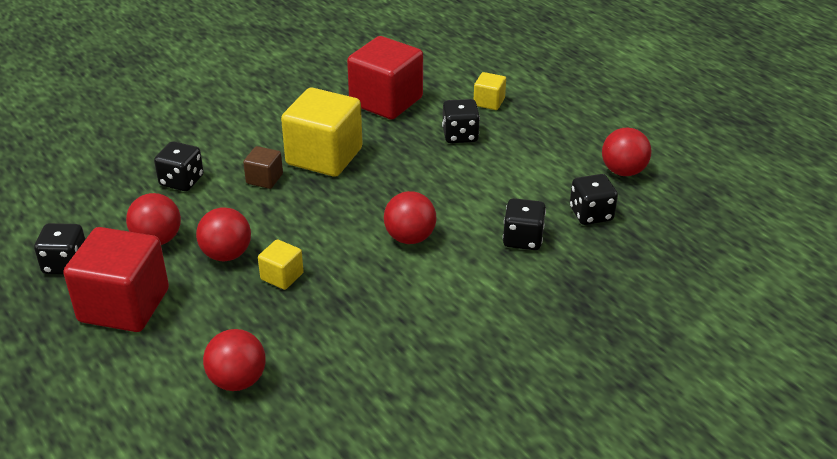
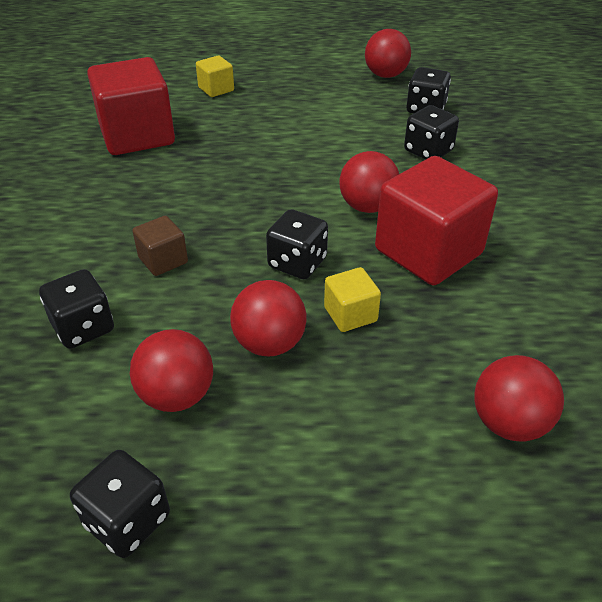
camera: 55 degrees left, 5 degrees up
red cube [63,227,169,332] -> red cube moved to [375,156,498,285]
yellow cube [281,88,363,177] -> none
black dice [442,99,480,143] -> black dice moved to [266,209,328,279]

